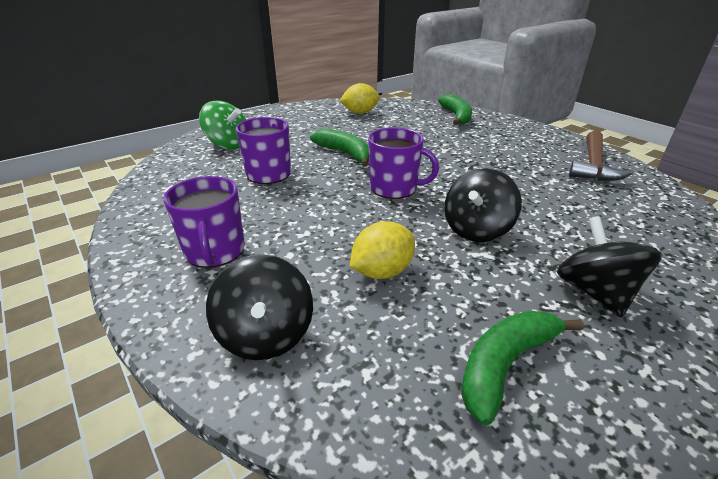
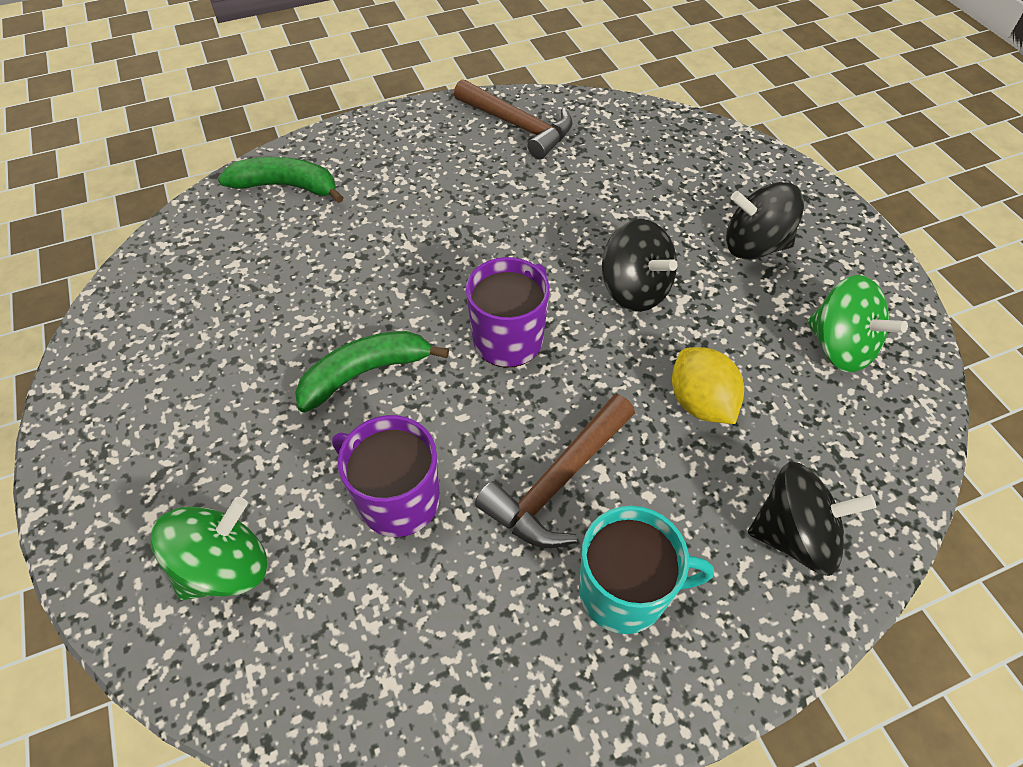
camera: 75 degrees left, 20 degrees up
purple mug [163,176,245,268] -> turquoise mug [579,506,714,634]
yellow lemon [339,83,380,114] -> none
green banana [461,311,584,425] -> green spinning top [807,275,908,372]
none -> brown hammer [475,394,635,548]

